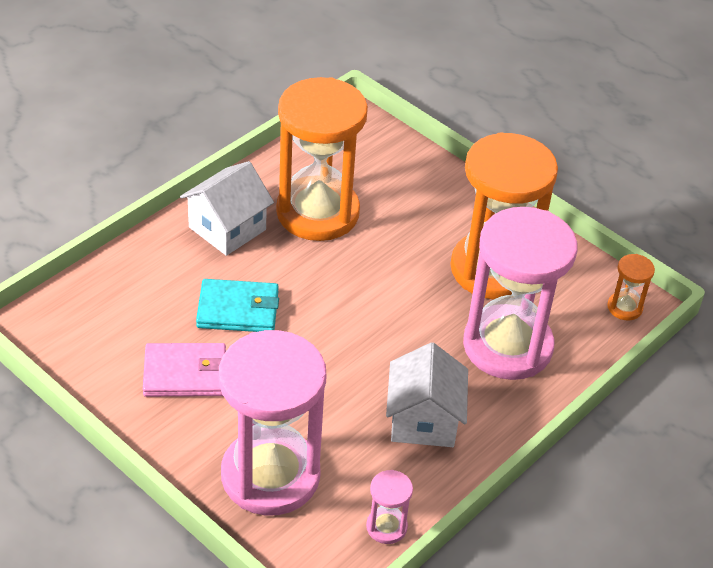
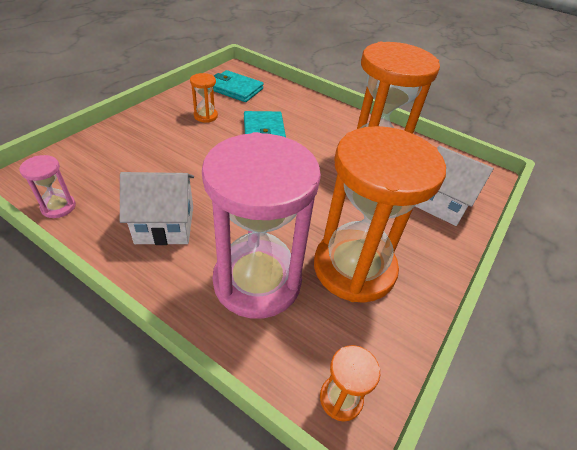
camera: 80 degrees right, 0 degrees up
pink wallet [143,343,226,397] -> orange hourglass [190,73,218,123]
white house [180,161,274,256] -> white house moved to [415,145,494,226]
pink hourglass [219,330,327,516] -> none
none -> turquoise wallet [213,70,264,102]

